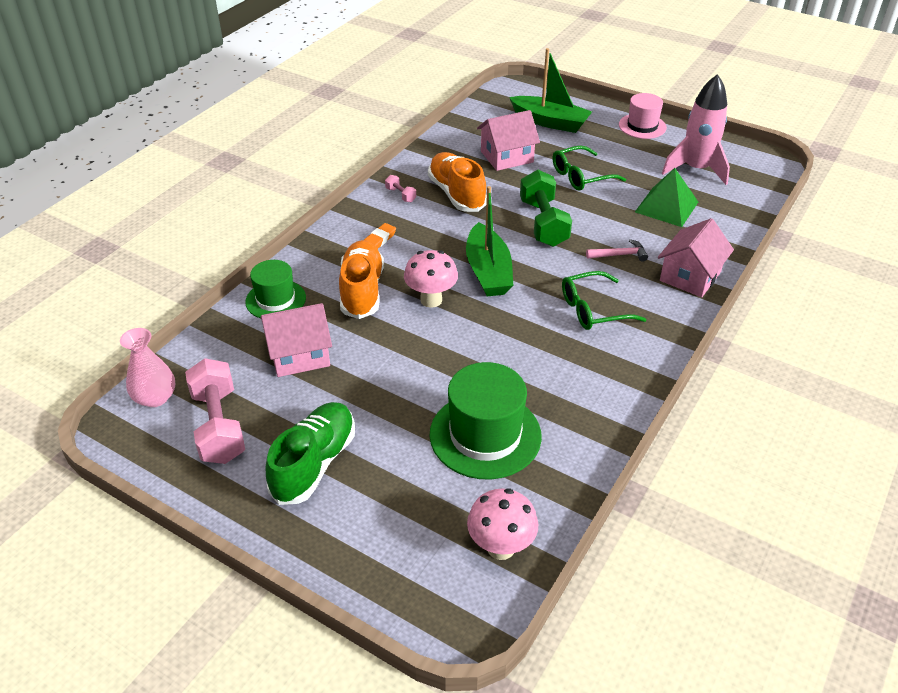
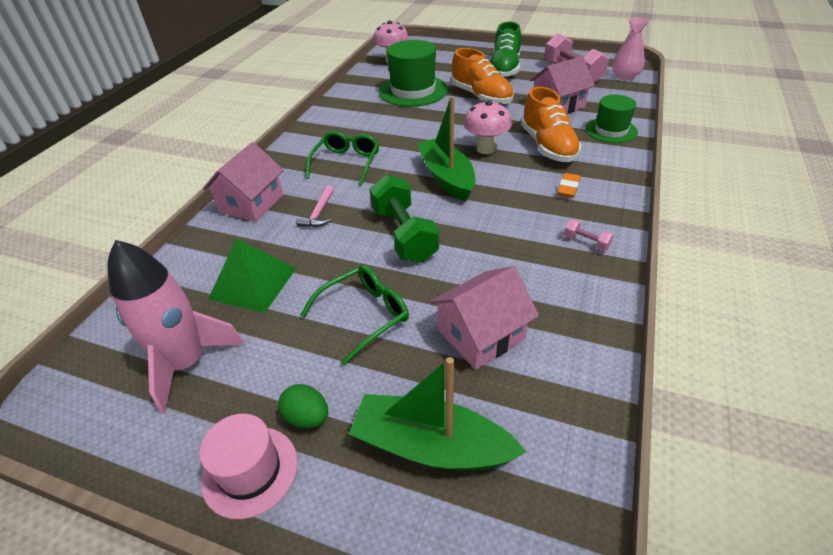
camera: 170 degrees right, 0 degrees up
orange shoe [428,152,487,212] -> orange shoe moved to [451,48,514,104]
green glasses [562,271,646,330] -> green glasses turned 45 degrees counterclockwise [306,131,379,185]
pink hammer [586,239,648,262] -> pink hammer turned 60 degrees counterclockwise [296,185,334,227]
none -> green egg [278,384,328,428]

